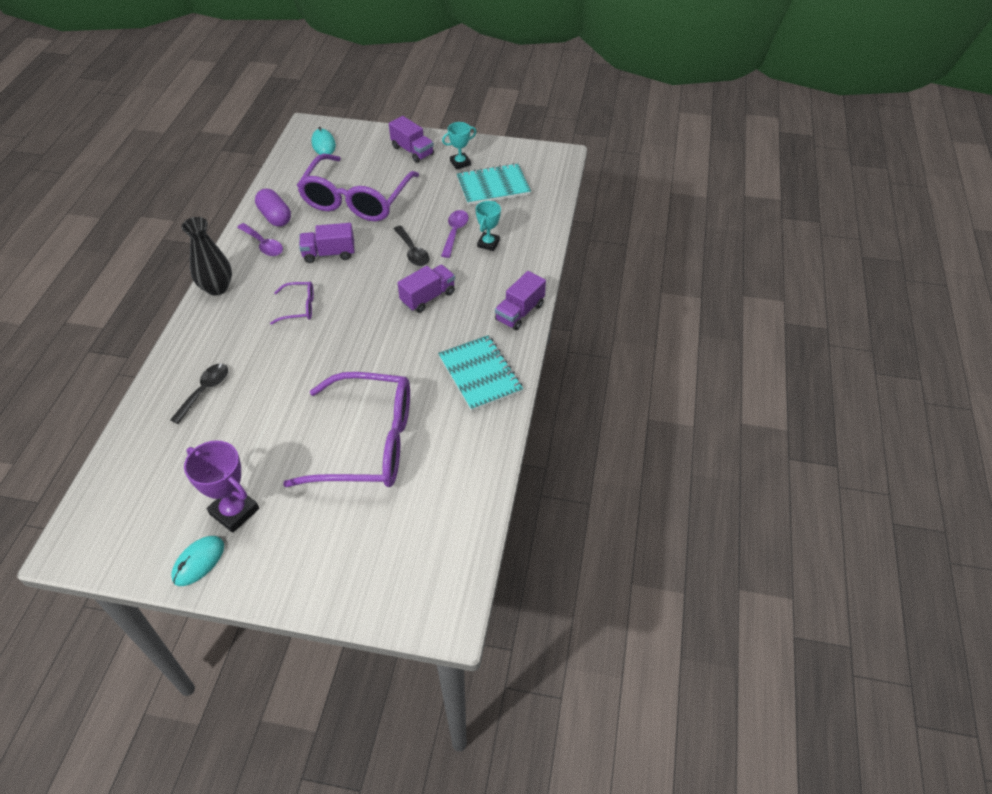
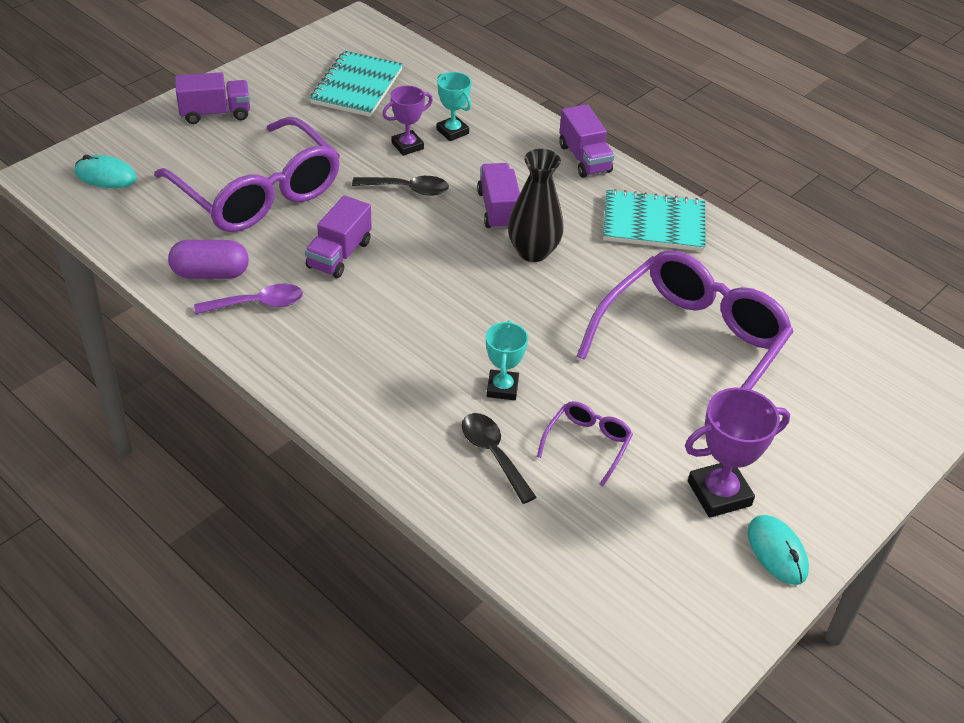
camera: 60 degrees left, 5 degrees down
black vase [181,217,232,295] -> black vase moved to [508,149,564,262]
purple glasses [270,282,314,325] -> purple glasses moved to [537,401,633,486]
purple spoon [441,210,469,258] -> purple trophy [382,86,433,156]
turquoise trophy [442,122,476,170] -> turquoise trophy moved to [486,320,528,400]

